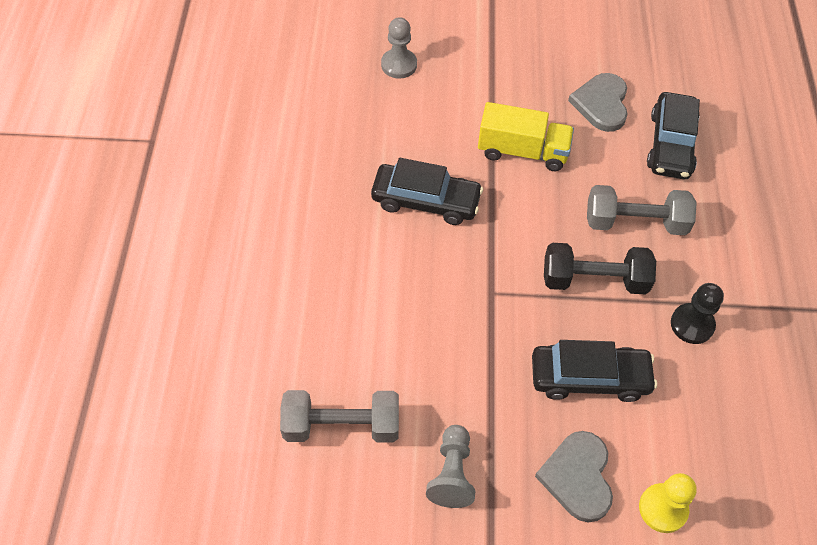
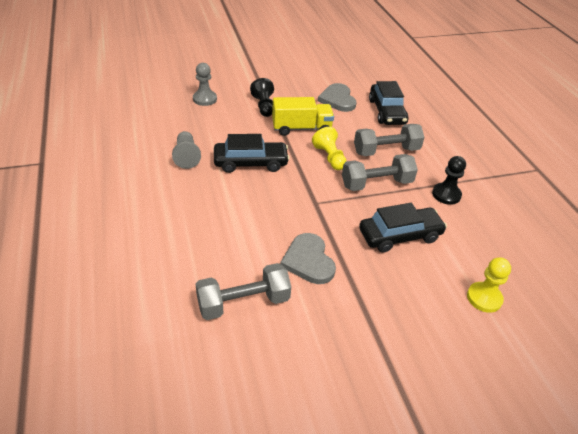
camera: 20 degrees left, 15 degrees down
grey pawn [426,425,475,508] -> grey pawn moved to [172,131,201,169]
grey heart [535,431,613,523] -> grey heart moved to [280,233,336,284]
black dumbbell [544,243,656,294] -> grey dumbbell [342,154,418,191]
none -> black pawn [250,78,274,117]
none -> yellow pawn [312,127,347,170]

